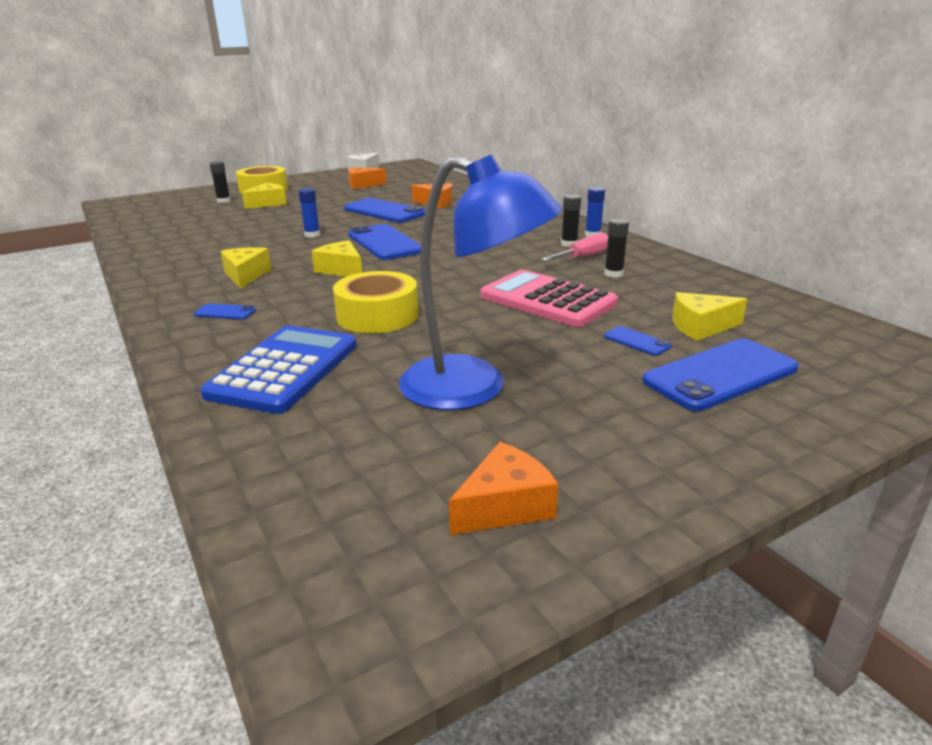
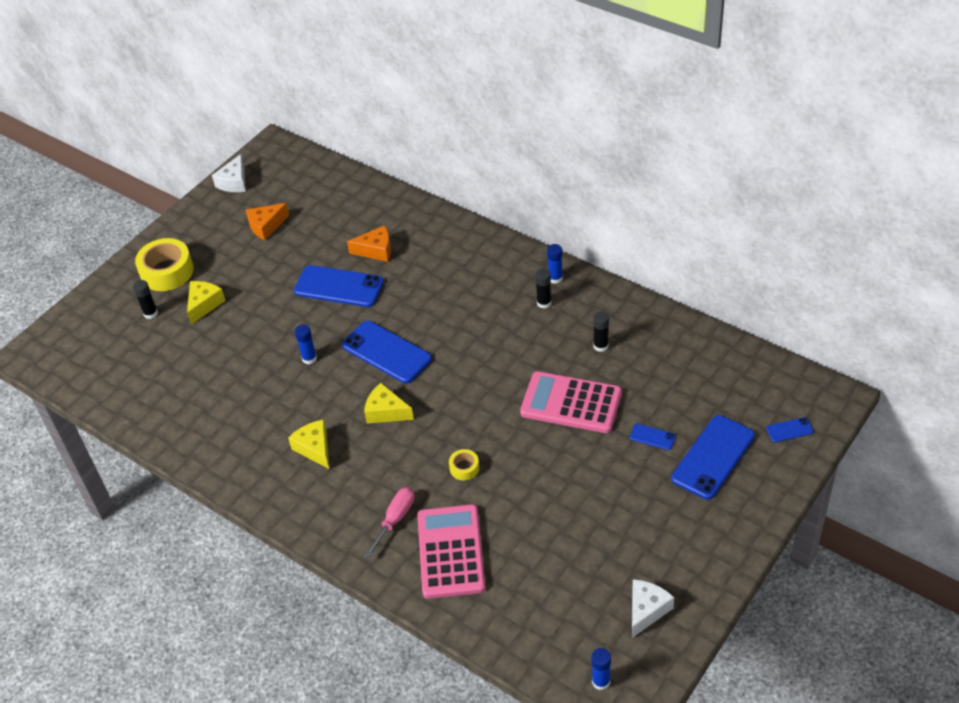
camera: 20 degrees left, 20 degrees up
blue phone [194,303,256,320] -> blue phone moved to [766,417,813,442]
blue calculator [200,326,357,414] -> pink calculator [418,504,486,599]
yellow tape [333,271,418,333] -> yellow tape [449,449,479,480], size x0.48
blue lamp [399,154,562,410] -> none
orange cheese [449,442,558,535] -> white cheese [632,579,674,638]
pink screwdriver [541,233,608,261] -> pink screwdriver moved to [364,487,415,558]
yellow cheese [672,292,747,341] -> none
none -> blue glue stick [591,648,611,690]

